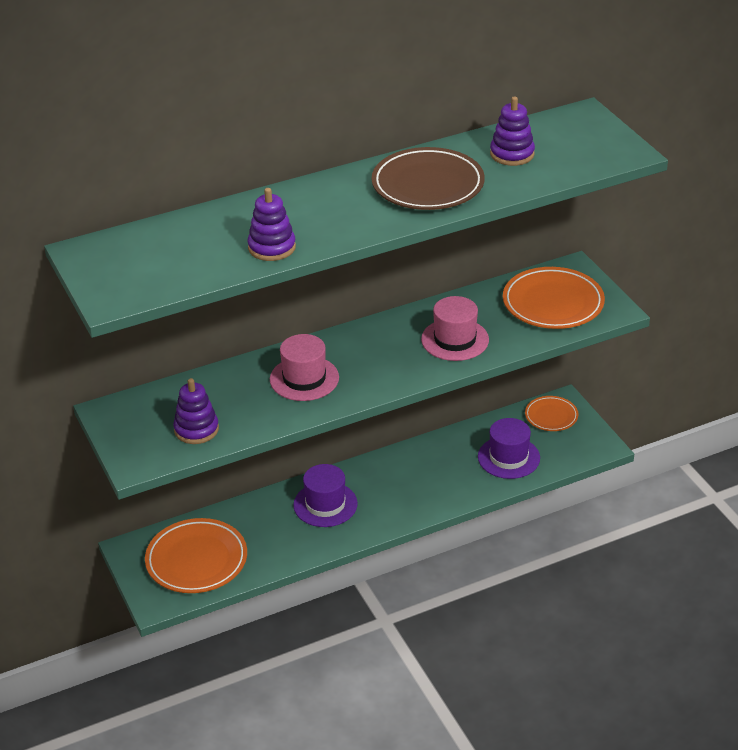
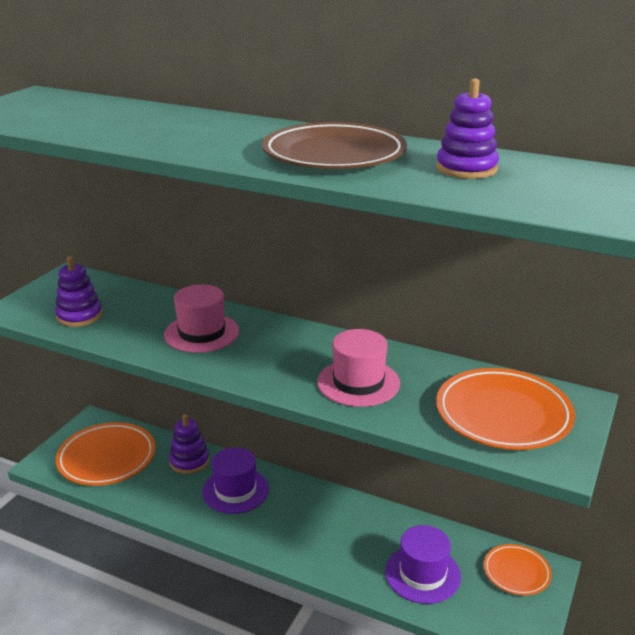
camera: 50 degrees right, 10 degrees down
purple stacking toy [248,188,296,261] -> purple stacking toy moved to [169,414,209,474]

